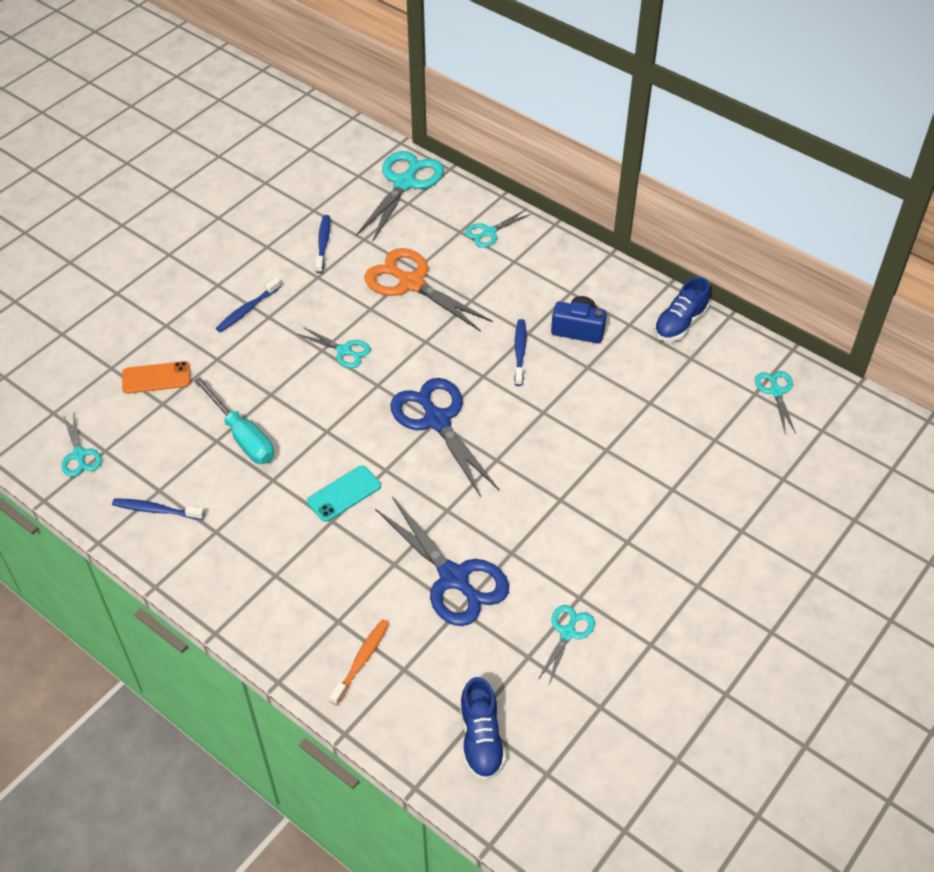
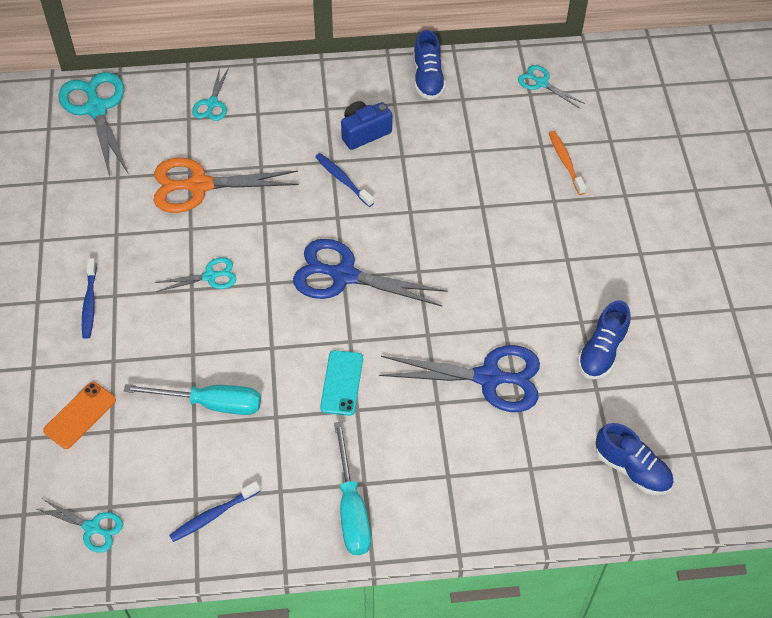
camera: 45 degrees left, 5 degrees up
blue toothbrush [316,215,330,273] -> none
orange toothbrush [329,619,389,705] -> orange toothbrush moved to [549,131,586,195]
turquoise scissors [537,605,595,685] -> blue shoe [577,300,631,379]
none -> turquoise screwdriver [334,422,371,555]

